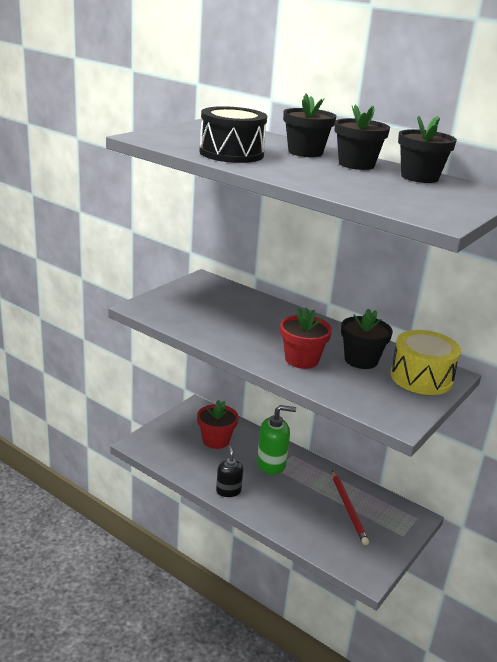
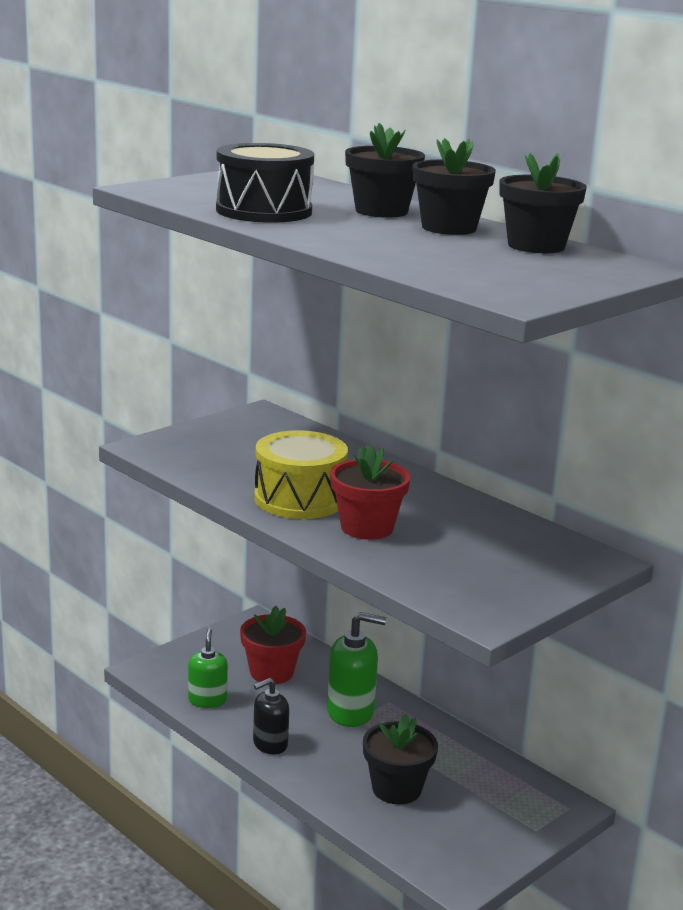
camera: 10 degrees right, 5 degrees down
black soap dispenser [216,445,243,497] -> black soap dispenser turned 120 degrees counterclockwise [253,678,289,754]
red pencil [332,470,369,545] -> none
black flower pot [341,309,393,369] -> black flower pot moved to [363,714,438,804]
yellow drum [390,330,461,395] -> yellow drum moved to [254,430,348,519]
none -> green soap dispenser [188,628,228,708]

